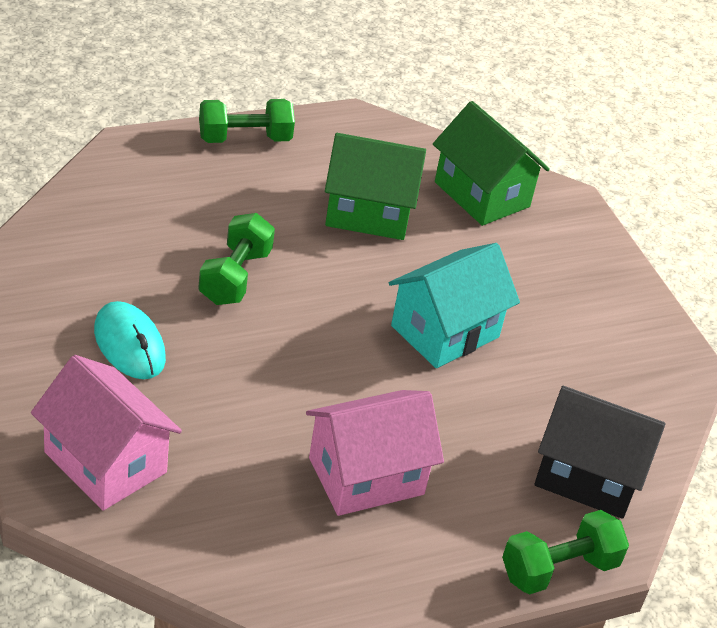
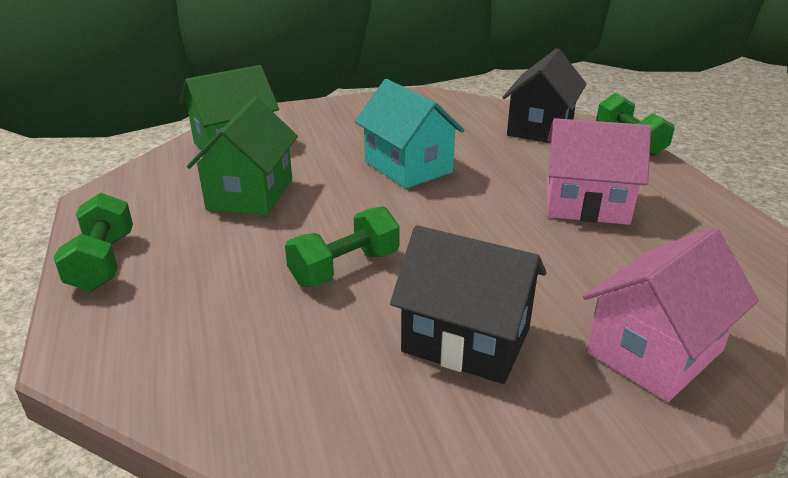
camera: 80 degrees left, 10 degrees down
turquoise mouse [94,301,166,379] -> black house [390,225,547,384]
green dumbbell [198,213,275,305] -> green dumbbell turned 60 degrees counterclockwise [285,206,400,287]
pink house [306,390,444,516] -> pink house turned 60 degrees counterclockwise [546,118,651,225]

